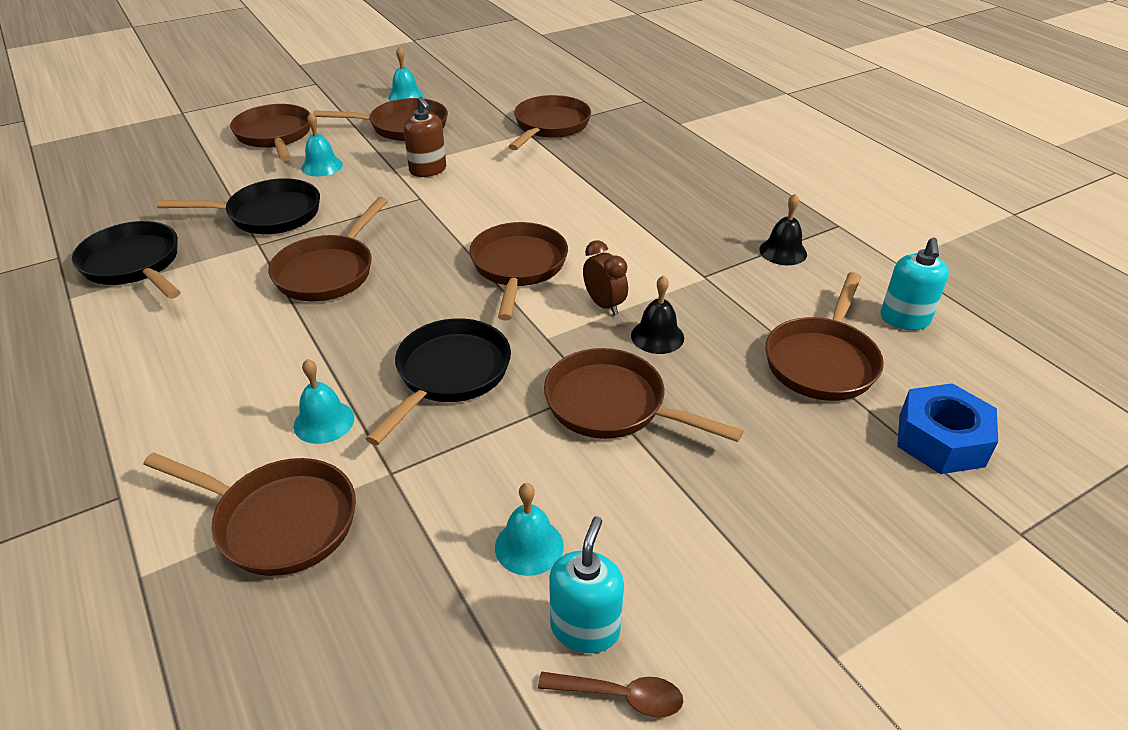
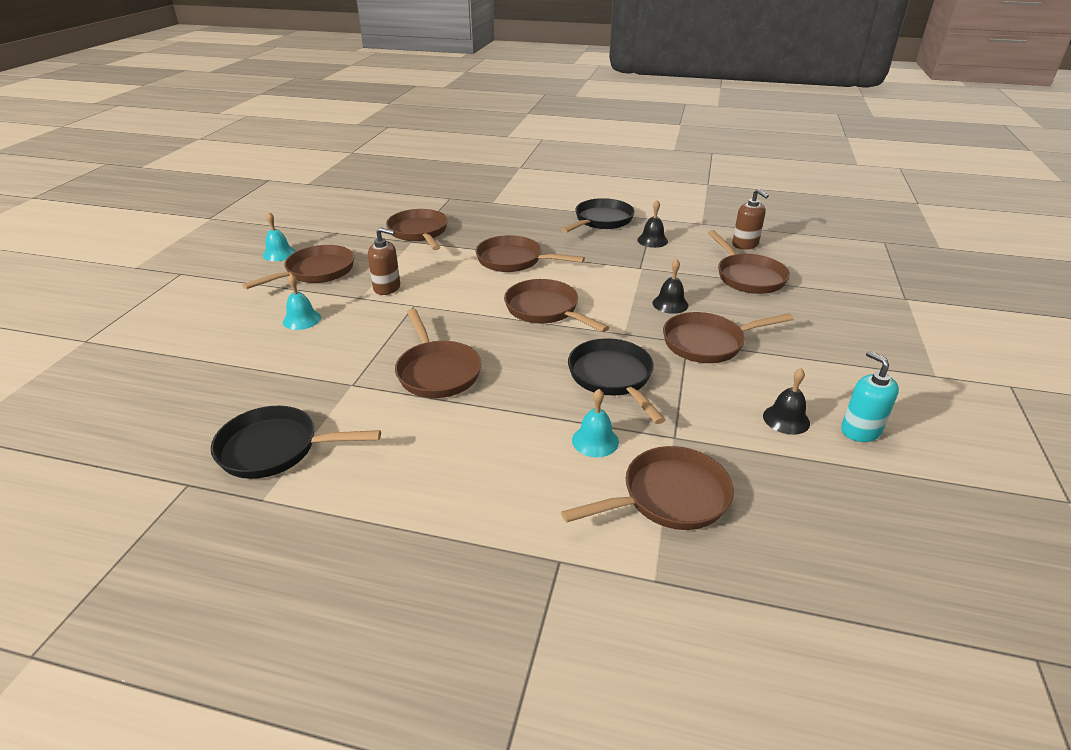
camera: 45 degrees left, 5 degrees down
black pan [157,178,320,234] -> black pan moved to [561,198,635,233]
brown pan [230,104,310,161] -> brown pan moved to [475,235,585,272]
turquoise bell [495,483,564,576] -> black bell [763,368,810,435]
brown spoon [538,672,683,717] -> none
brown clock [583,240,628,315] -> none
turquoise soap dispenser [881,237,949,330] -> brown soap dispenser [732,189,769,249]
blue nut [897,383,998,474] -> none

